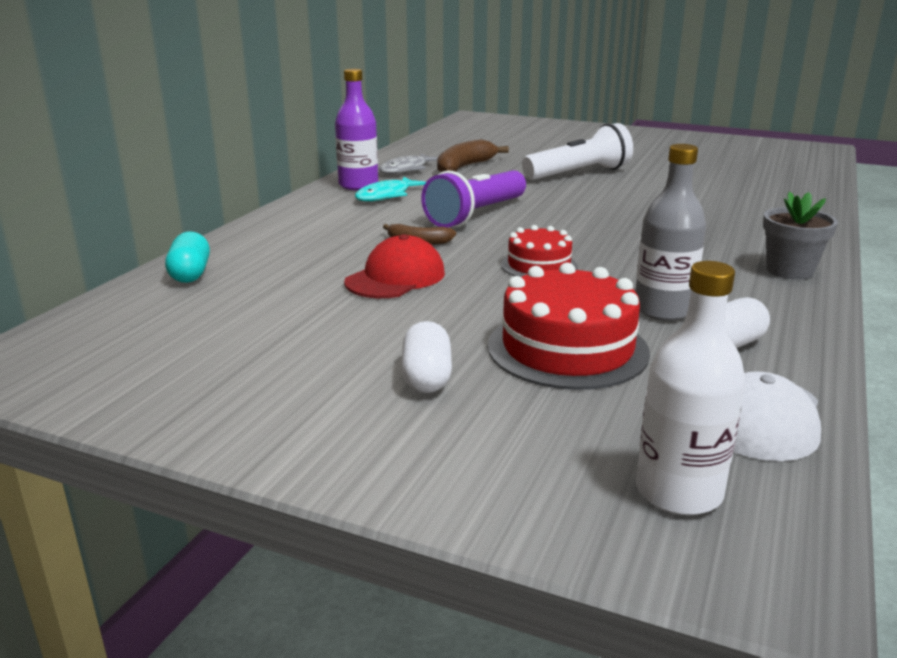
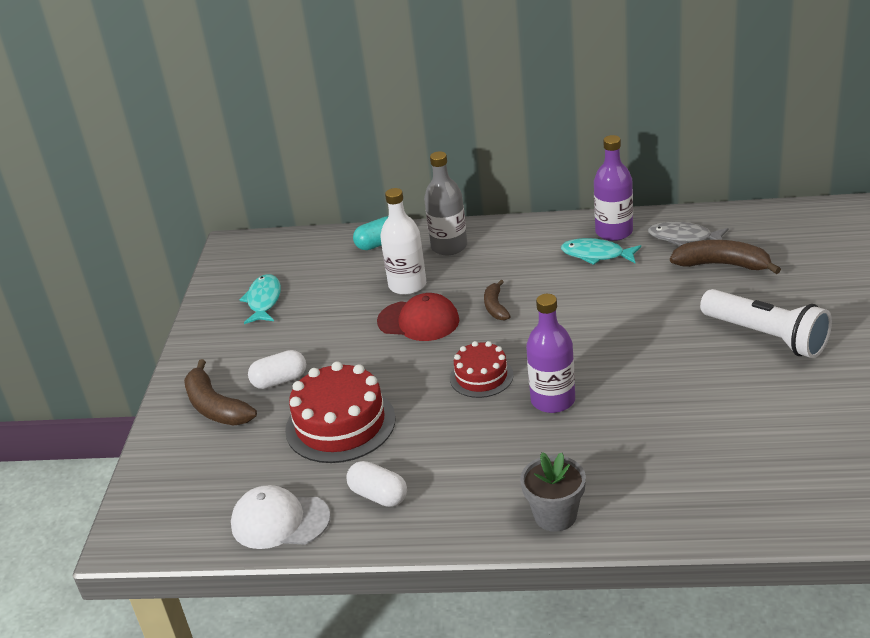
camera: 75 degrees right, 10 degrees up
purple flashlight [421,170,526,228] -> none
grey bottle [635,144,706,321] -> grey bottle moved to [424,151,467,256]
white bottle [636,261,745,515] -> white bottle moved to [380,188,426,295]
none -> brown banana [184,359,257,426]
none -> turquoise fish [240,274,281,324]
none -> purple bottle [526,294,575,413]

